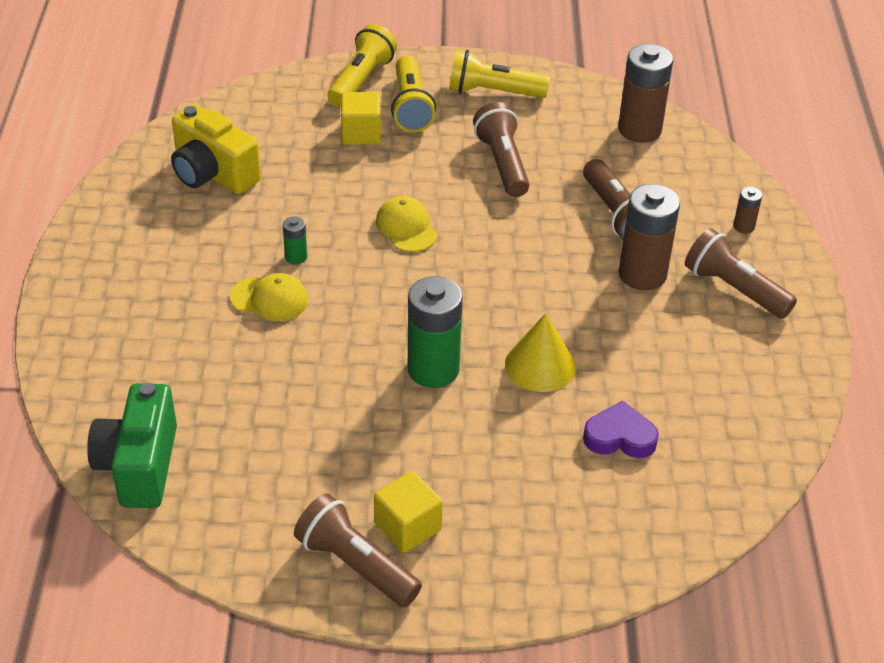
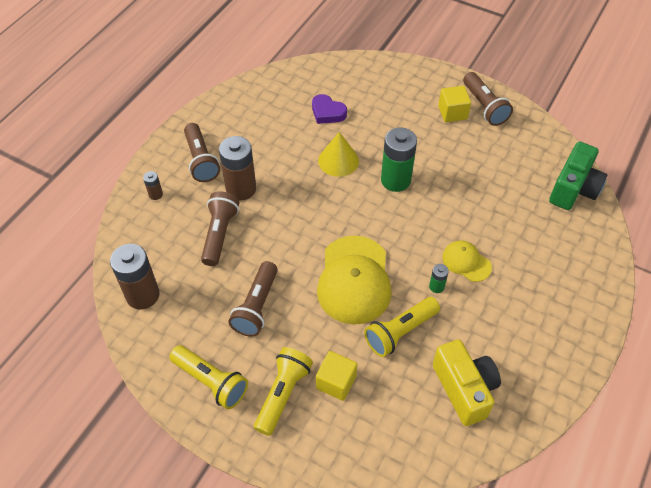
camera: 150 degrees left, 10 degrees up
yellow flashlight [328,24,397,108] -> yellow flashlight moved to [364,297,440,357]
yellow cap [376,196,438,252] -> yellow cap [317,236,392,325], size x1.94

